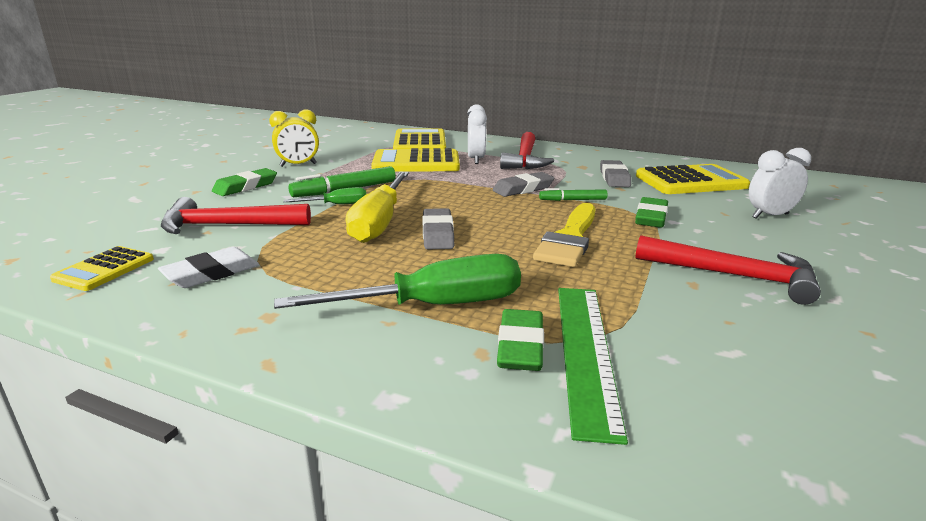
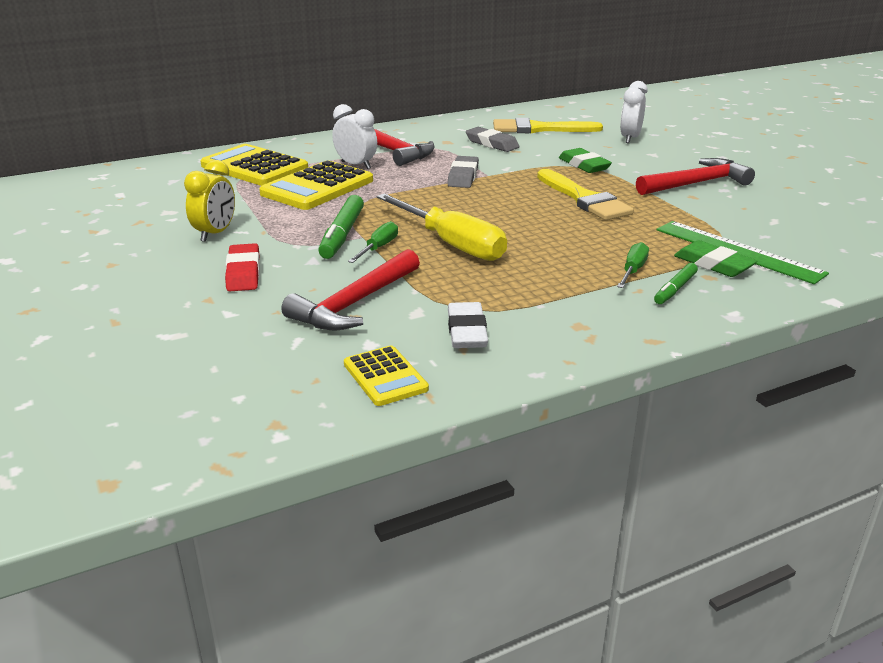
camera: 50 degrees left, 5 degrees up
green eraser [212,168,277,196] -> red eraser [225,243,260,291]
green screwdriver [274,254,521,309] -> green screwdriver [617,242,649,288], size x0.49
grey eraser [422,208,454,249] -> none
green marker [539,188,608,201] -> green marker moved to [654,263,698,304]
yellow calculator [636,164,750,194] -> yellow brush [493,118,603,134]

